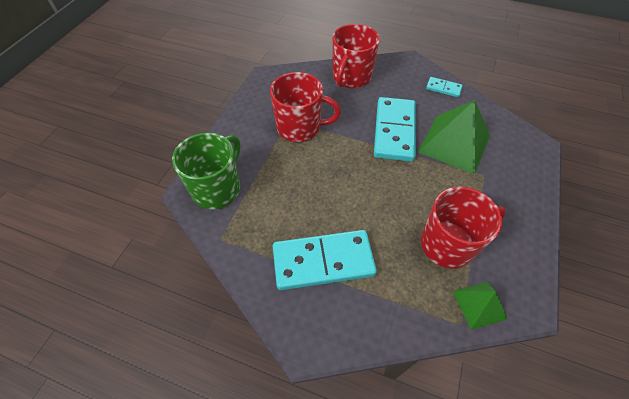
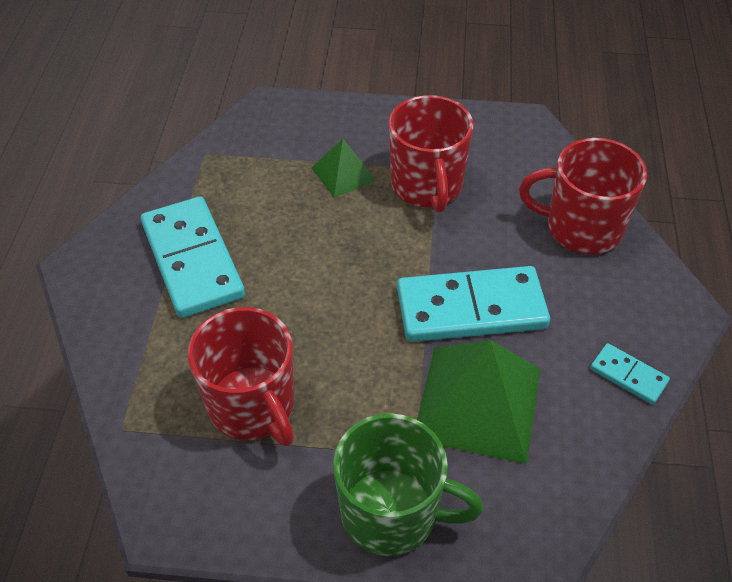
camera: 75 degrees right, 5 degrees down
green mug [172,133,241,209] -> green mug moved to [333,413,483,556]
turquoise domino [426,77,463,97] -> turquoise domino turned 60 degrees counterclockwise [590,343,670,405]
green pyramid [453,282,507,330] -> green pyramid moved to [312,139,377,198]

